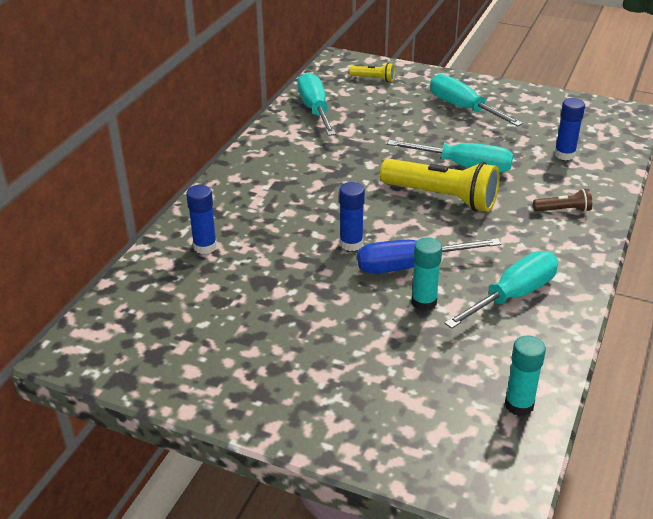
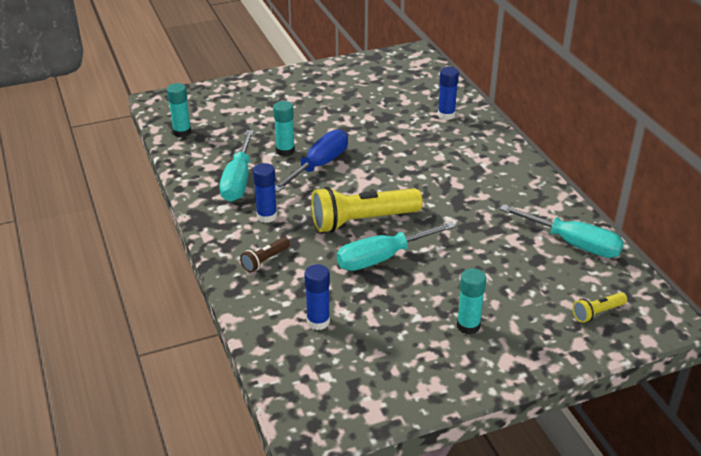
camera: 135 degrees right, 0 degrees up
blue glue stick [339,182,365,251] -> blue glue stick moved to [253,163,277,223]
turquoise screwdriver [430,74,523,126] -> turquoise glue stick [457,268,486,334]

